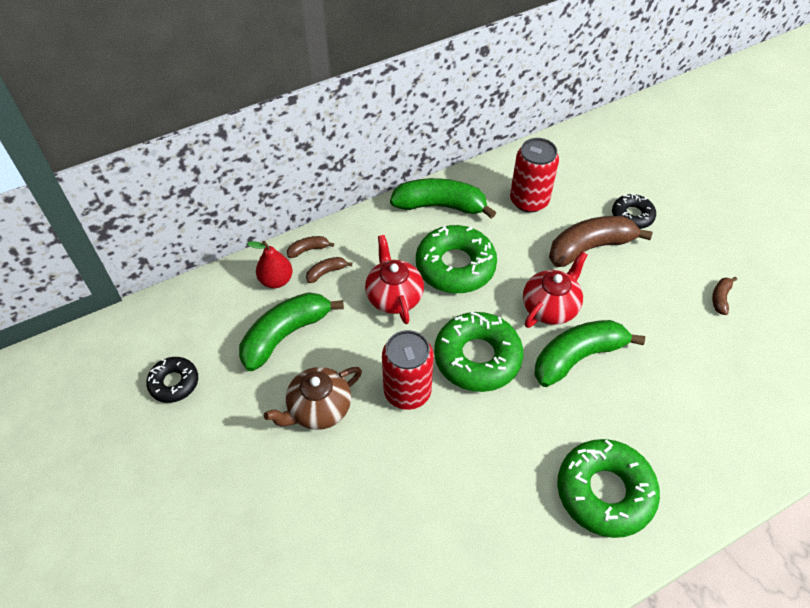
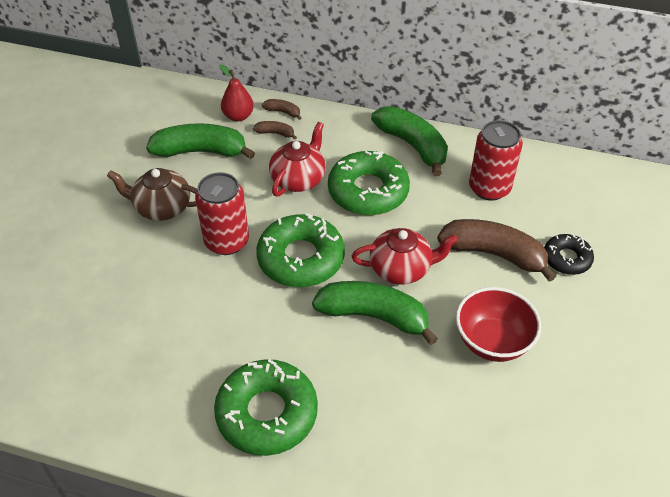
camera: 45 degrees right, 5 degrees down
black donut [146,357,198,403] -> none
brown banana [712,277,737,315] -> none
none -> red bowl [456,287,541,362]

